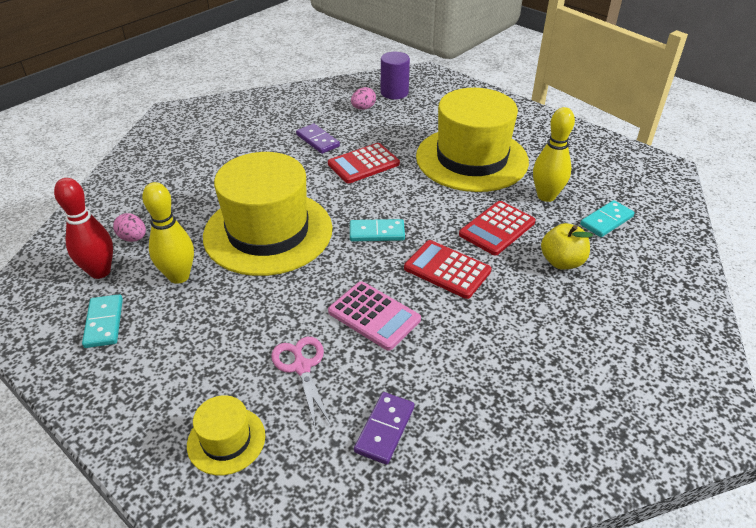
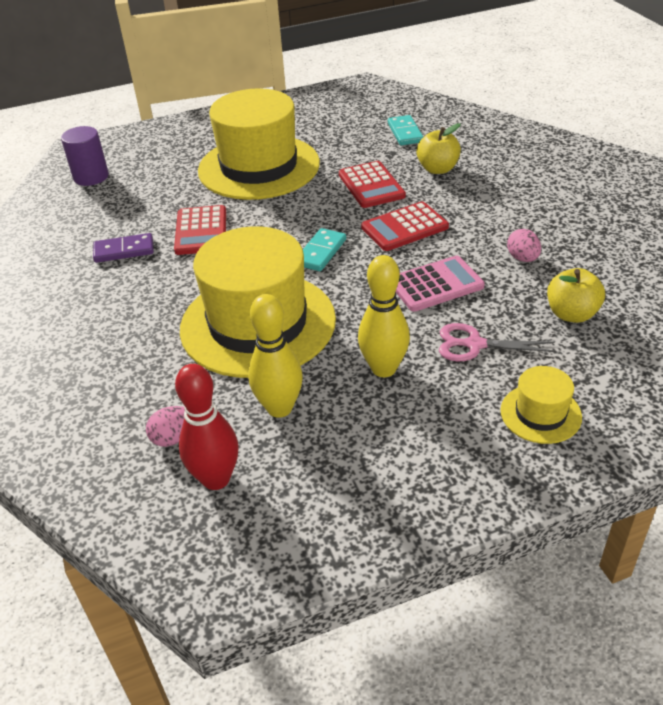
camera: 60 degrees left, 0 degrees up
turquoise domino [82,294,123,348] -> none
pink egg [351,87,376,110] -> pink egg moved to [507,229,541,262]
purple domino [354,392,414,465] -> yellow apple [547,268,605,323]
yellow bowling pin [533,107,575,202] -> yellow bowling pin moved to [358,255,410,377]

